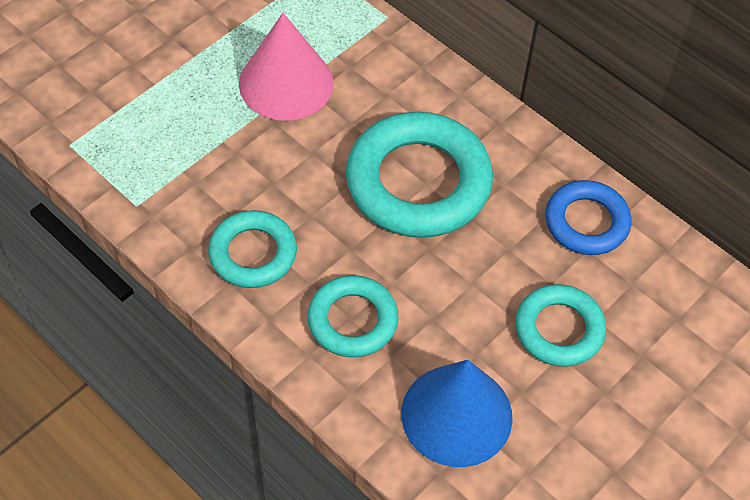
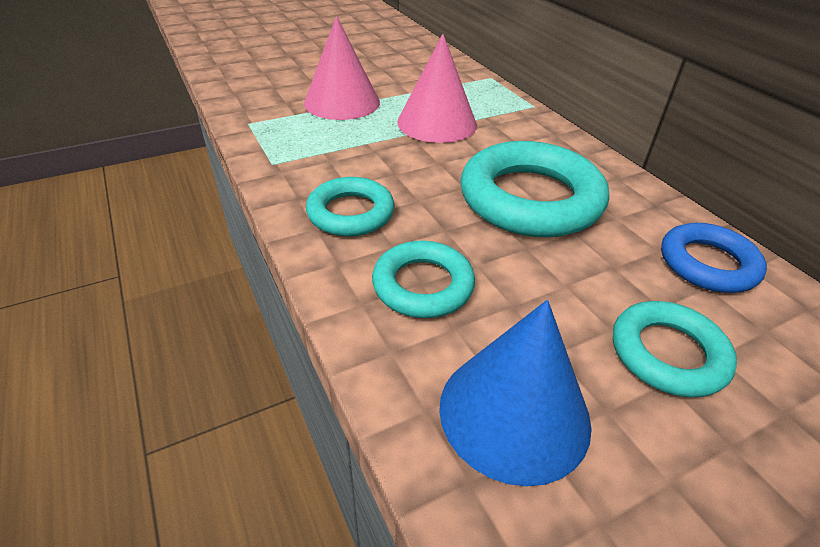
camera: 20 degrees right, 15 degrees down
none -> pink cone [304,16,380,120]

